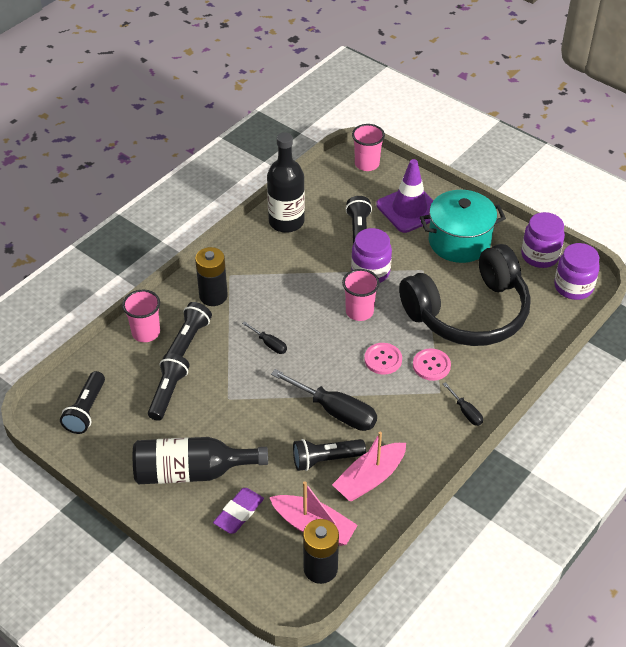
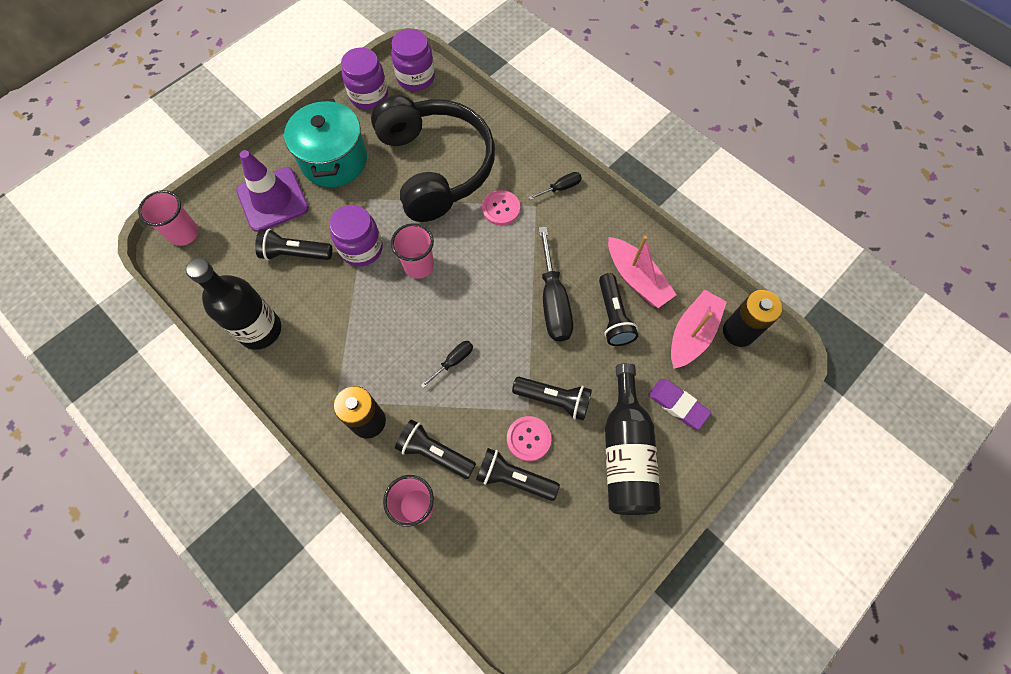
camera: 85 degrees left, 20 degrees up
black flashlight [60,371,105,434] -> black flashlight moved to [512,377,592,421]
black screwdriver [271,369,377,431] -> black screwdriver turned 135 degrees clockwise [539,227,573,341]
pink button [364,343,402,375] -> pink button moved to [507,416,551,461]

